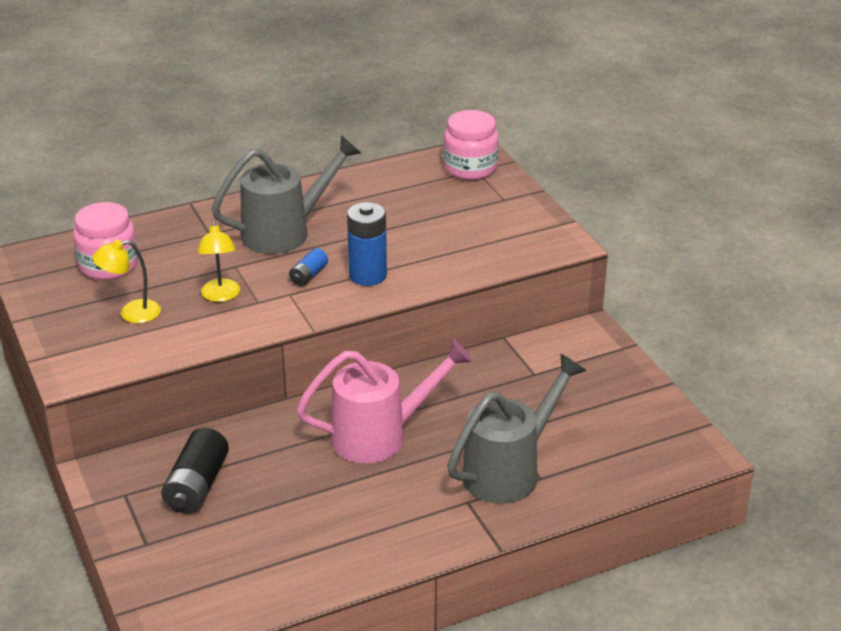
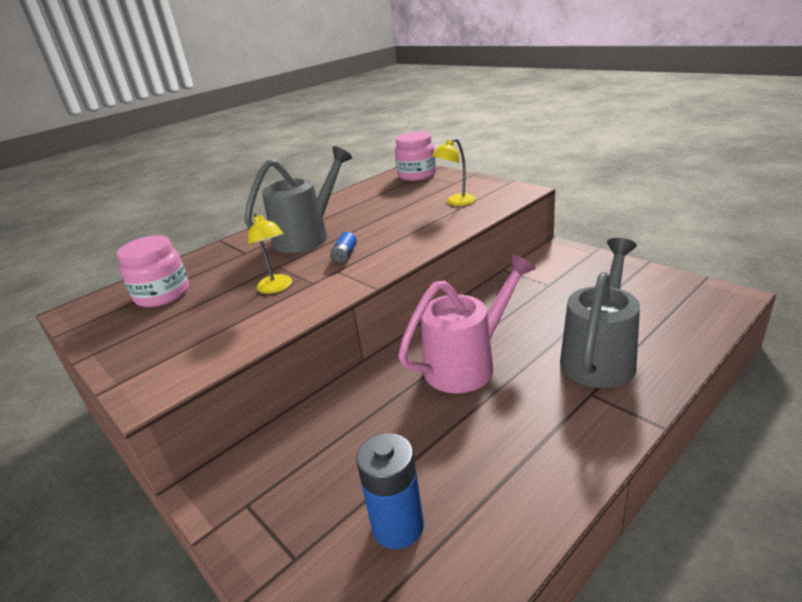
camera: 15 degrees left, 5 degrees down
yellow lamp [92,240,161,323] -> yellow lamp moved to [432,138,476,206]
black battery [161,428,229,514] -> none
blue battery [347,202,387,286] -> blue battery moved to [356,433,424,549]

